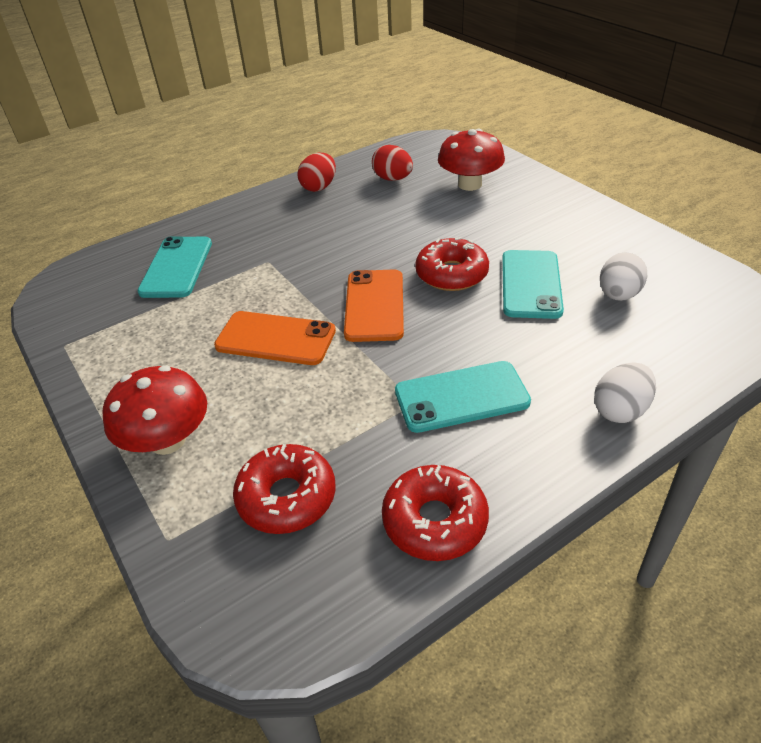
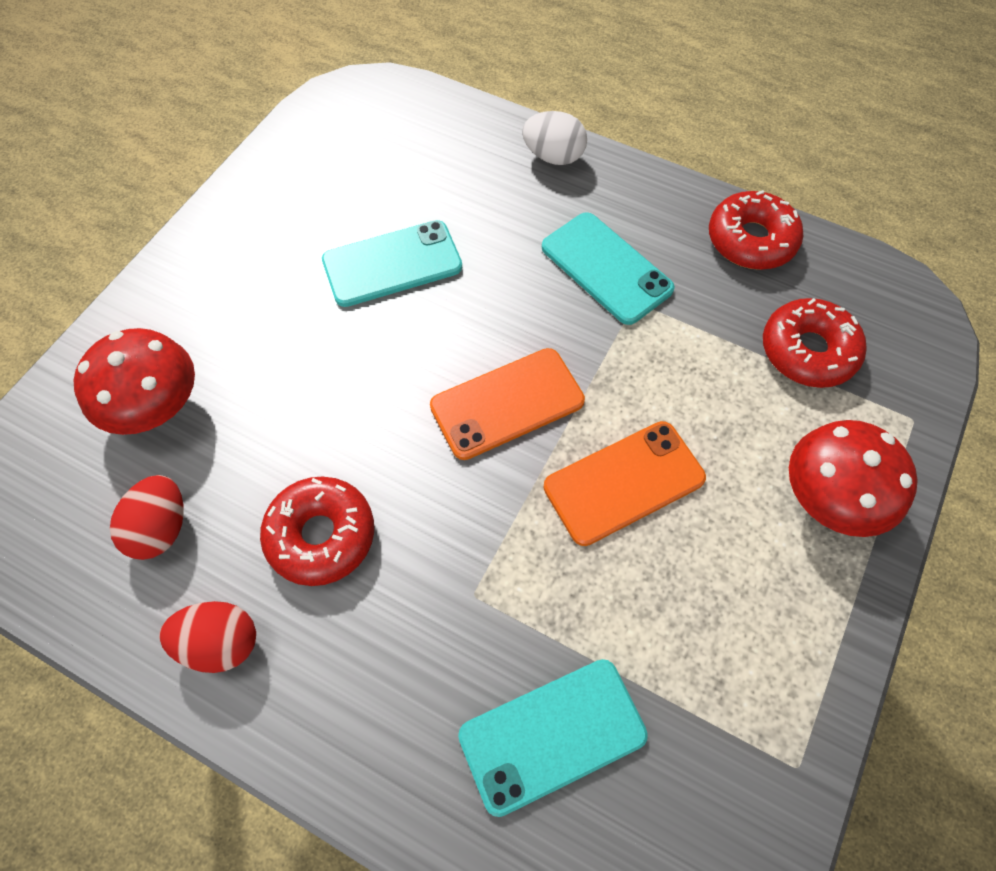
camera: 120 degrees left, 20 degrees up
orange phone [214,311,336,365] -> orange phone turned 75 degrees clockwise [544,421,706,546]
red donut [415,237,489,291] -> red donut moved to [260,477,374,586]
white egg [600,252,648,301] -> none

